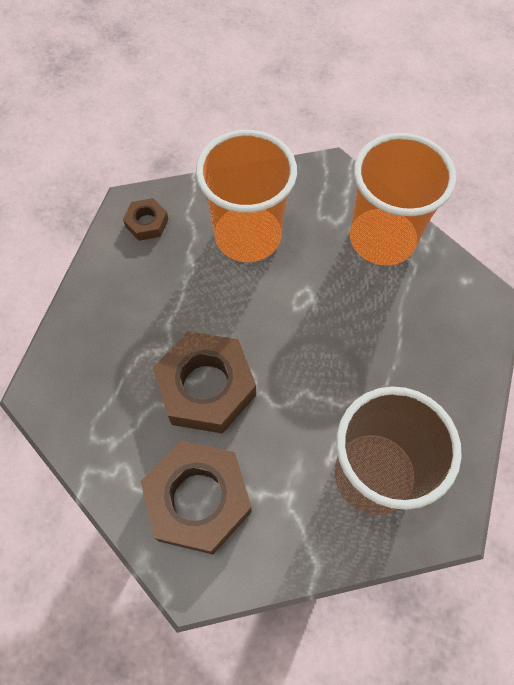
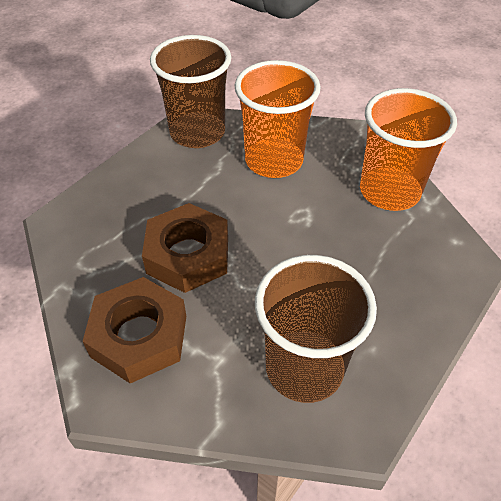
camera: 20 degrees right, 15 degrees down
brown nut [123,198,169,241] -> brown cup [150,35,231,148]

